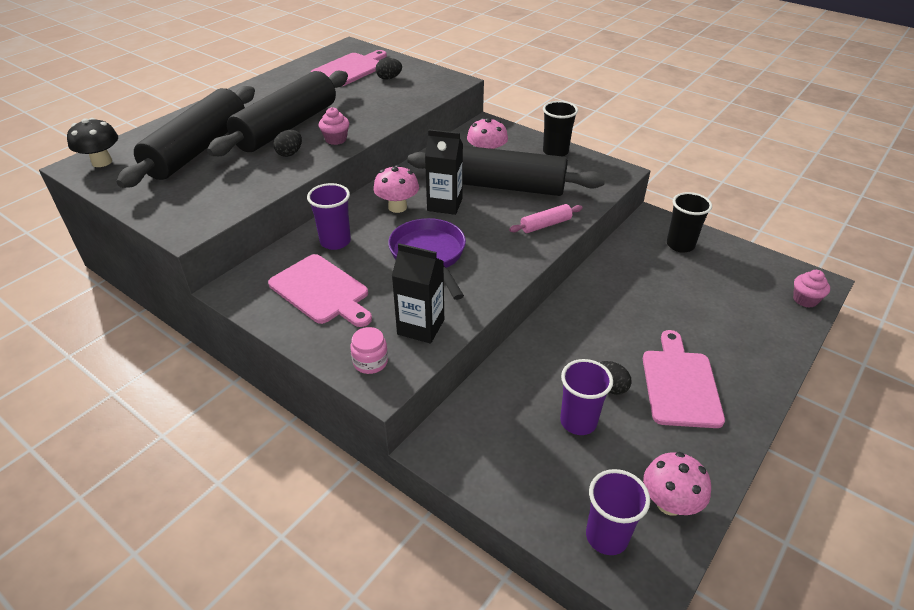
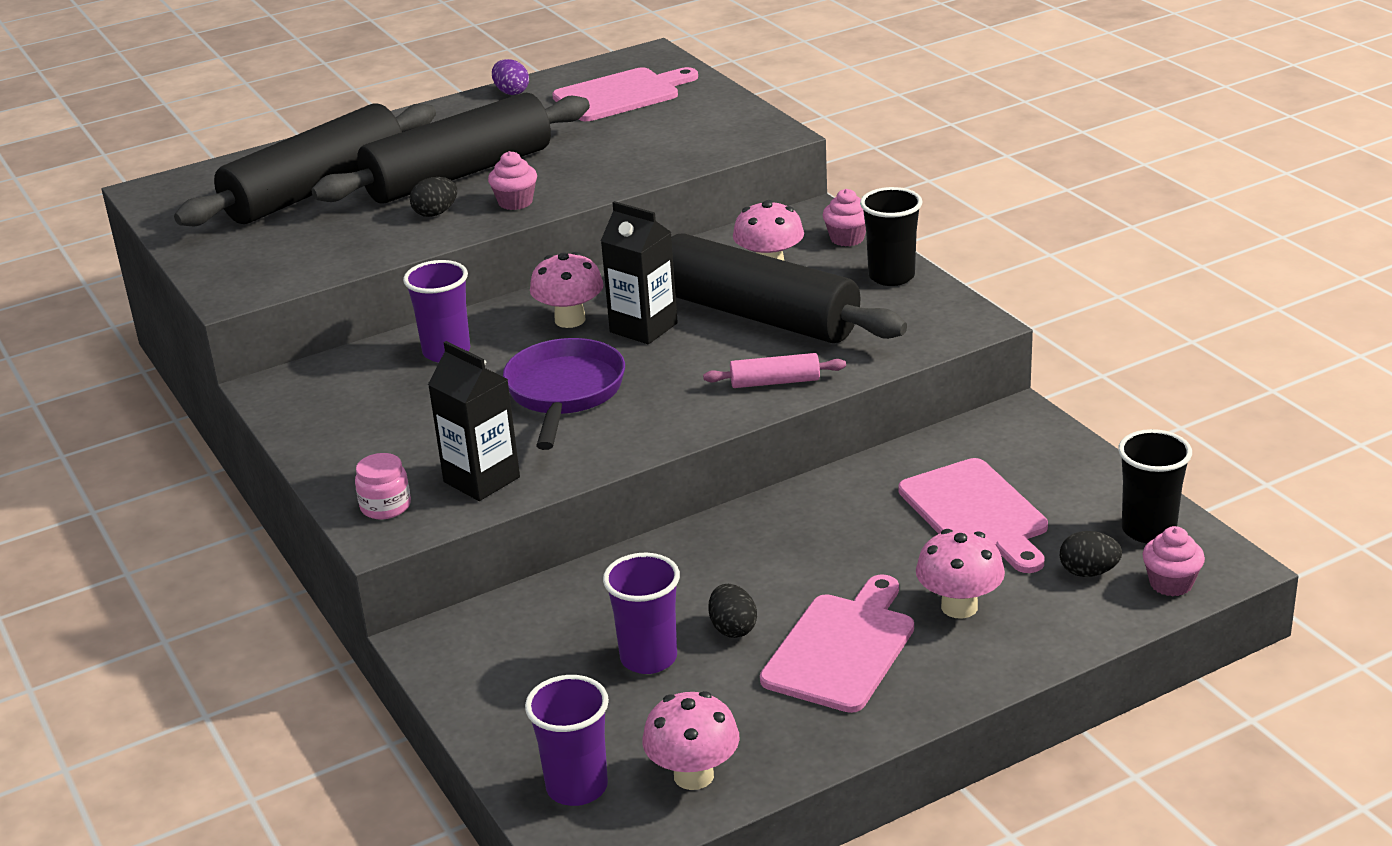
camera: 25 degrees right, 10 degrees down
black mushroom [67,118,118,167] -> none
pink cutting board [268,254,372,327] -> pink cutting board moved to [898,458,1048,573]
black egg [376,58,402,80] -> black egg moved to [1060,531,1122,577]
black cup [667,192,712,253] -> black cup moved to [1118,429,1192,543]
none -> purple egg [492,59,529,95]
none -> pink cupcake [823,189,866,247]
none -> pink mushroom [916,529,1005,618]

